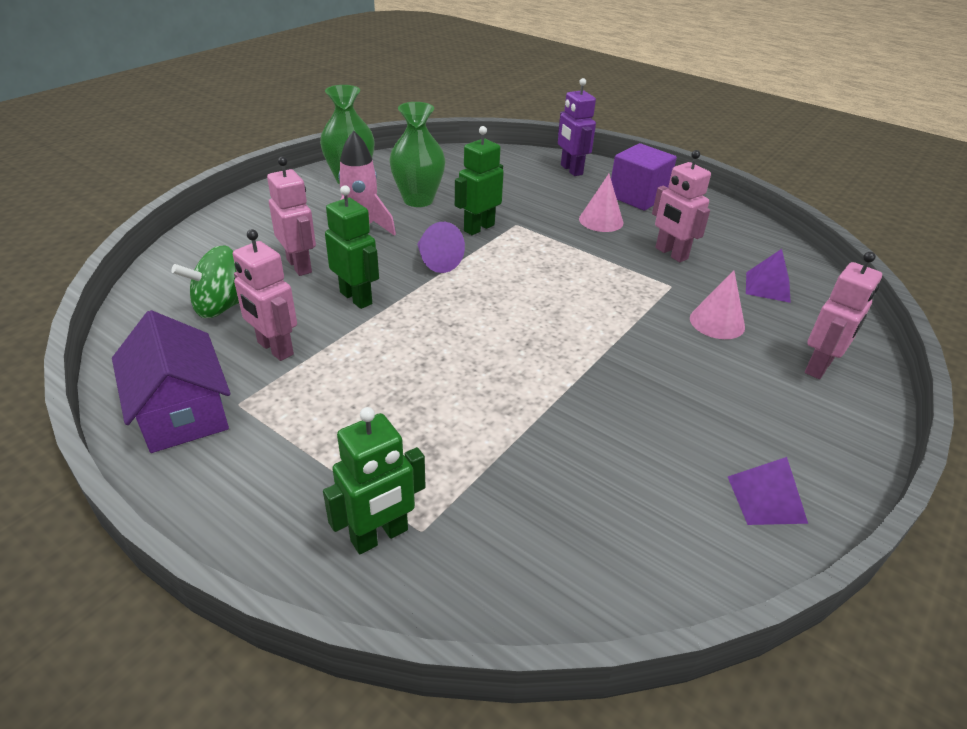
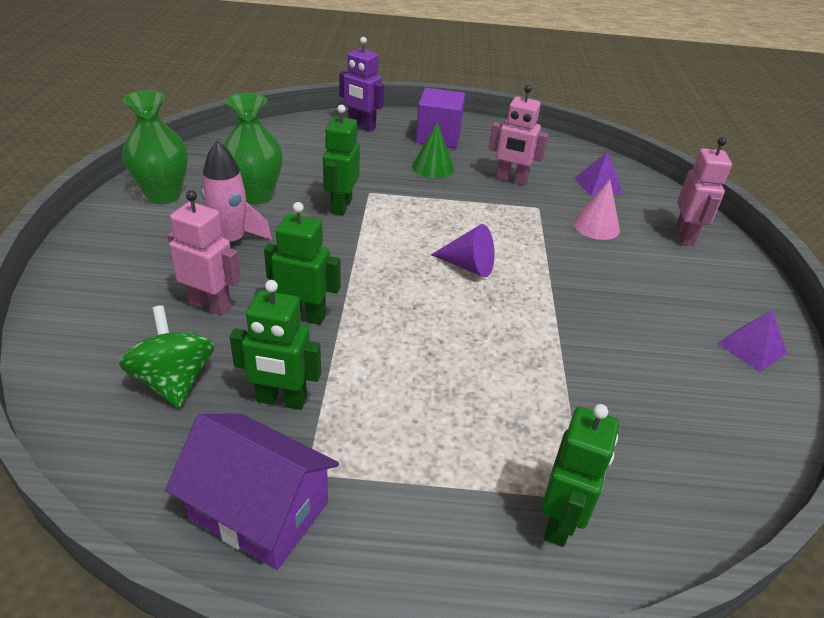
camera: 35 degrees left, 0 degrees up
green spinning top [171,245,239,318] -> green spinning top turned 135 degrees clockwise [119,305,215,408]
pink robot [233,229,297,361] -> green robot [230,280,321,410]
purple cone [417,222,465,273] -> purple cone moved to [431,224,494,277]
pink cone [579,174,623,232] -> green cone [412,122,454,178]

